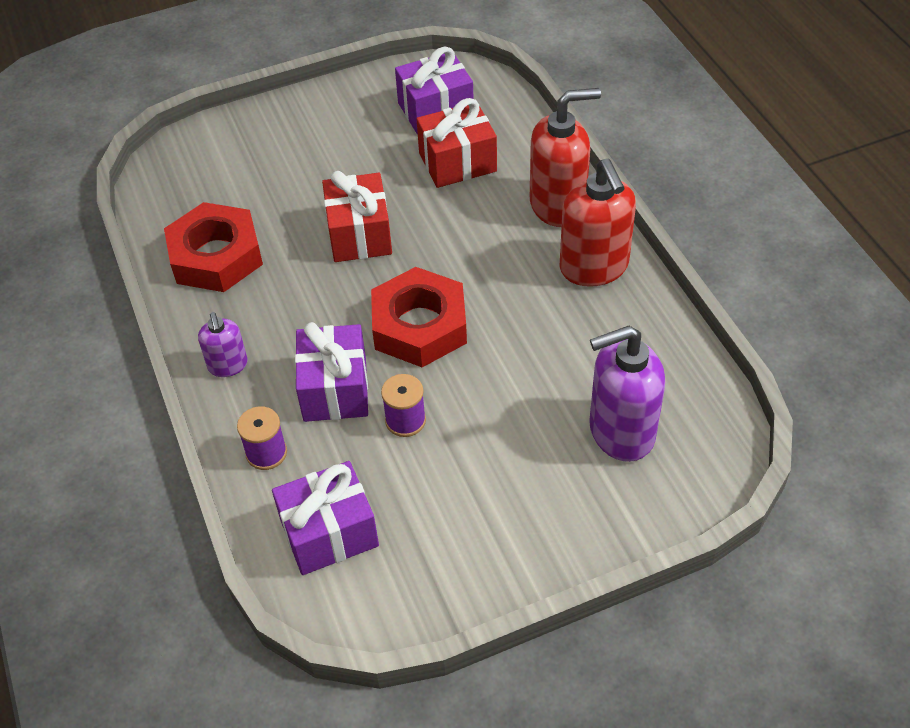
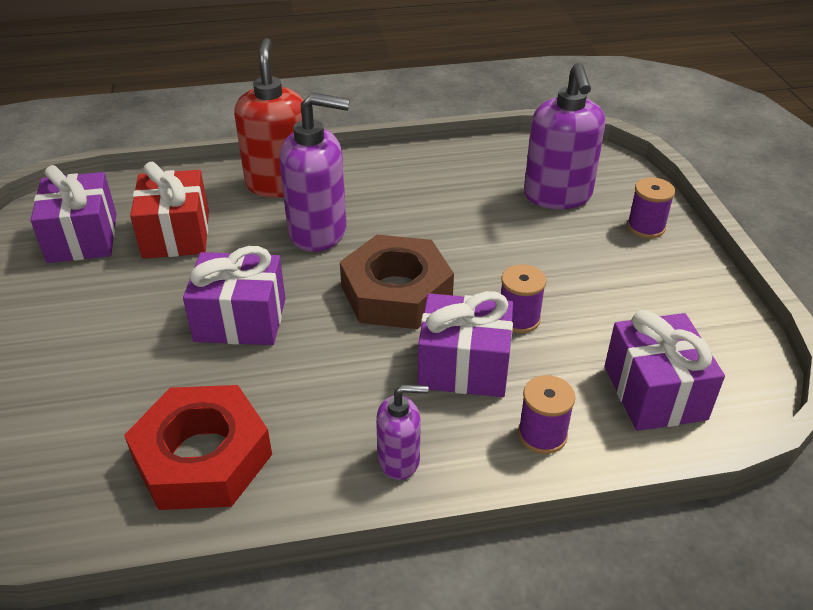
camera: 80 degrees left, 10 degrees down
red gift [322,171,392,262] -> purple gift [183,246,286,345]
red nut [371,267,467,367] -> brown nut [340,235,454,329]
red soap dispenser [559,159,636,287] -> none
none -> purple soap dispenser [279,93,350,252]
none -> purple spool [627,177,675,238]

